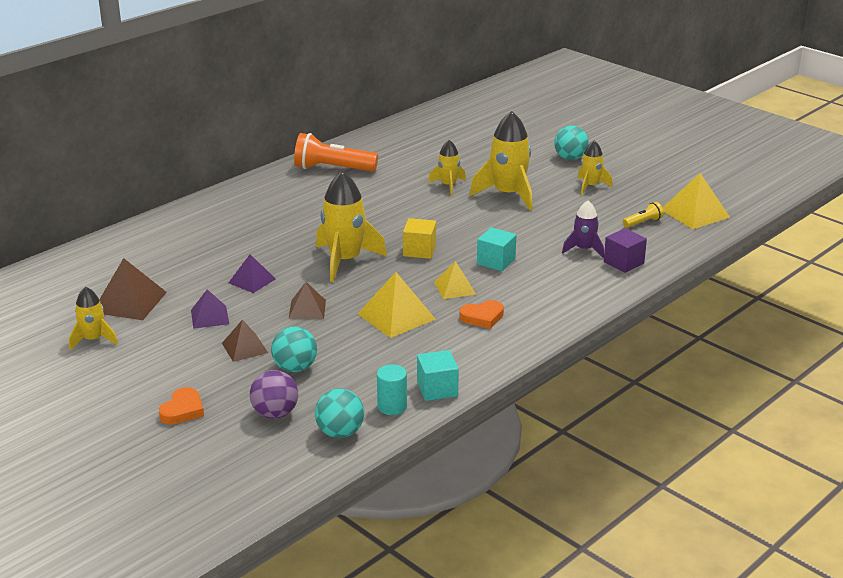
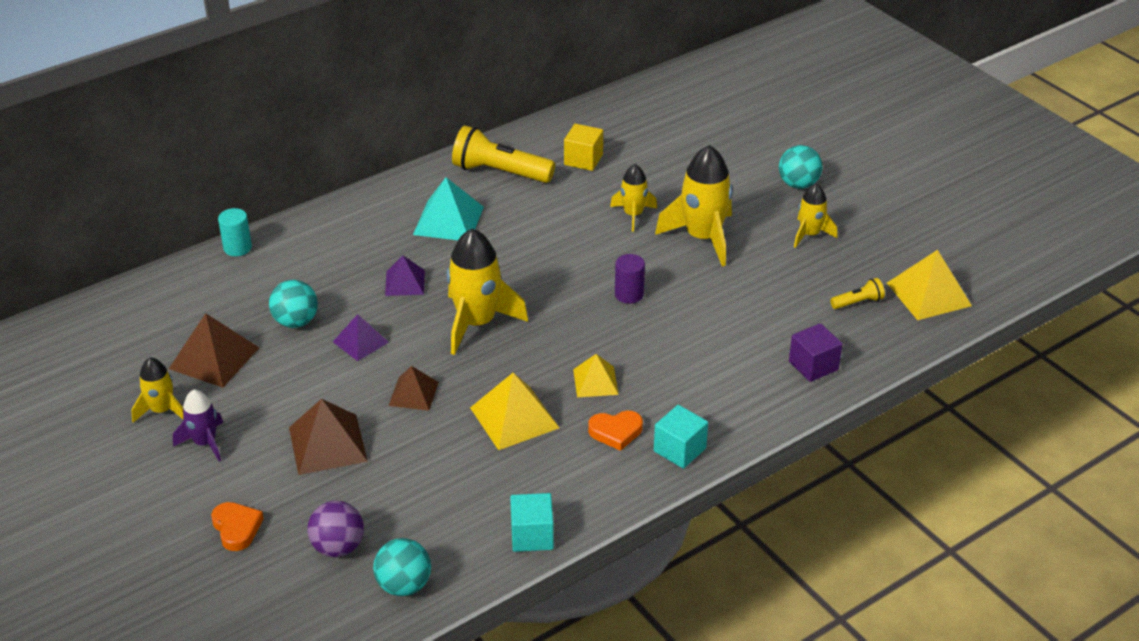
camera: 10 degrees right, 10 degrees up
orange heart [159,387,204,425] -> orange heart turned 60 degrees counterclockwise [211,502,264,551]
purple pyramid [191,289,229,329] -> purple pyramid moved to [385,255,425,296]
brown pyramid [222,319,268,362] -> brown pyramid [289,399,368,475], size x1.59
turquoise ball [271,326,317,372] -> turquoise ball moved to [269,280,318,328]
orange flashlight [294,133,378,172] -> yellow flashlight [452,126,555,183]
turquoise cylinder [377,364,407,415] -> turquoise cylinder moved to [218,208,252,256]
yellow cube [403,218,436,259] -> yellow cube moved to [564,124,603,171]
turquoise cube [477,227,517,271] -> turquoise cube moved to [654,405,708,469]
purple rocket [562,201,604,258] -> purple rocket moved to [173,390,223,462]
none -> turquoise pyramid [413,177,484,240]
none -> purple cylinder [615,254,645,304]

